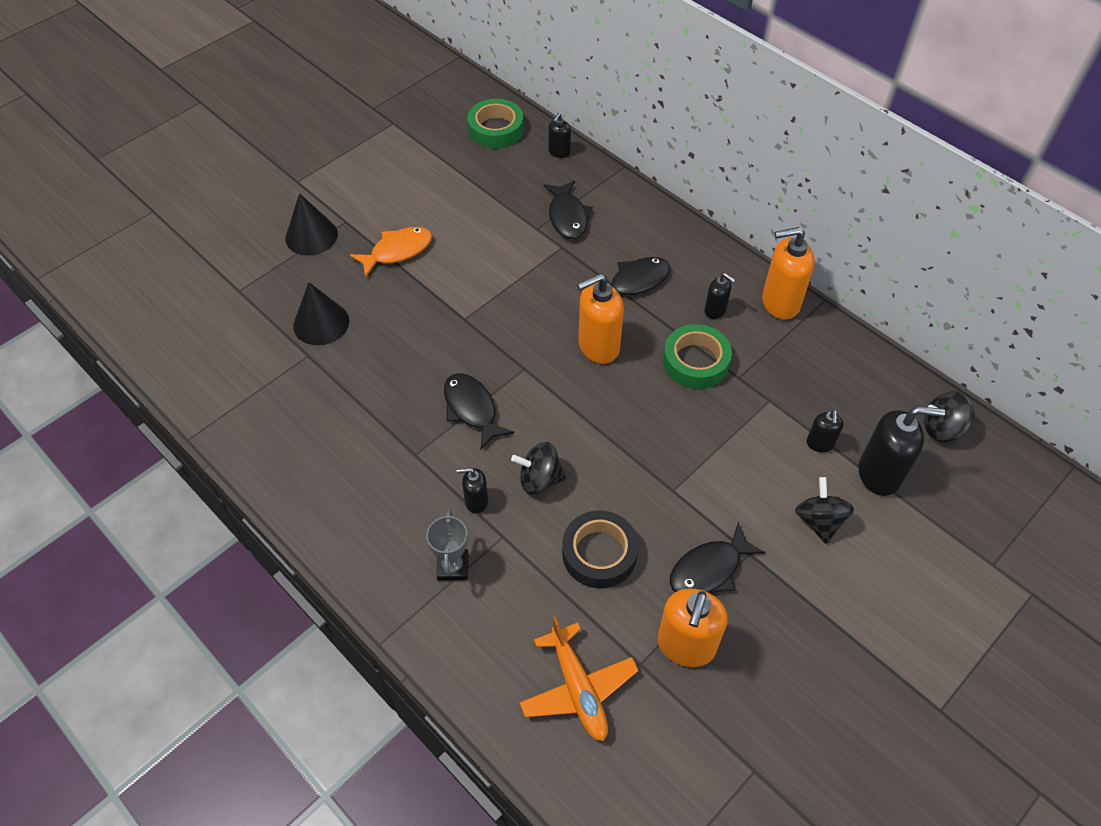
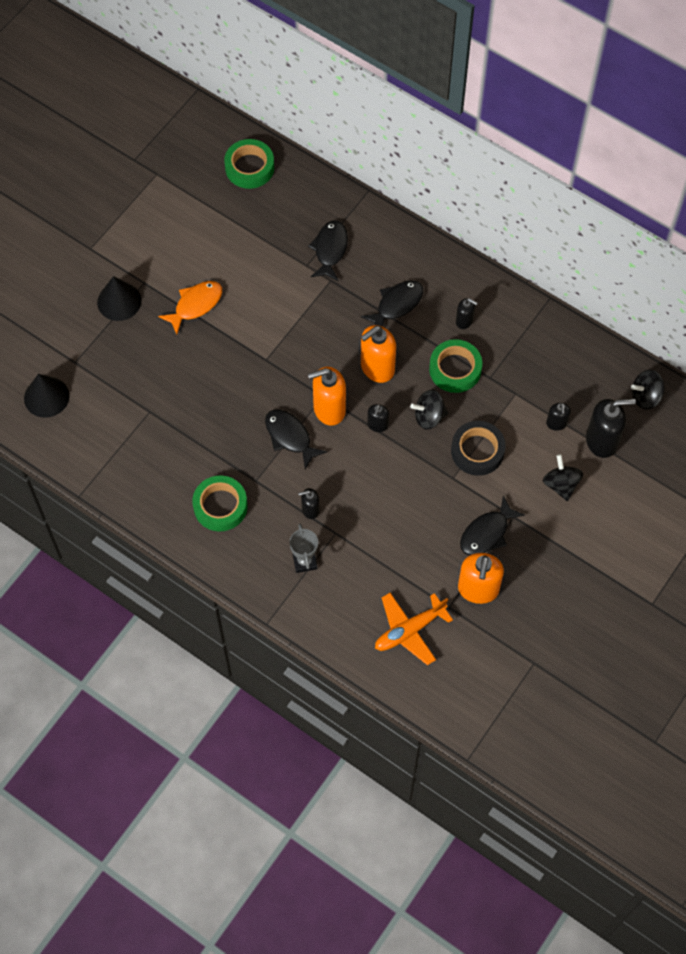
camera: 10 degrees left, 10 degrees up
black cone [293,282,349,345] -> black cone moved to [24,374,69,418]
black spinning top [511,442,566,495] -> black spinning top moved to [410,390,448,430]
orange plane [519,616,639,741] -> orange plane turned 90 degrees clockwise [375,593,453,665]
black fish [543,180,593,239] -> black fish turned 150 degrees counterclockwise [308,220,348,281]
black soap dispenser [549,113,571,158] -> black soap dispenser moved to [367,404,389,432]
black tape [562,510,639,588] -> black tape moved to [451,421,506,476]
orange soap dispenser [762,227,815,320] -> orange soap dispenser moved to [308,367,346,426]
none -> green tape [192,476,248,532]

